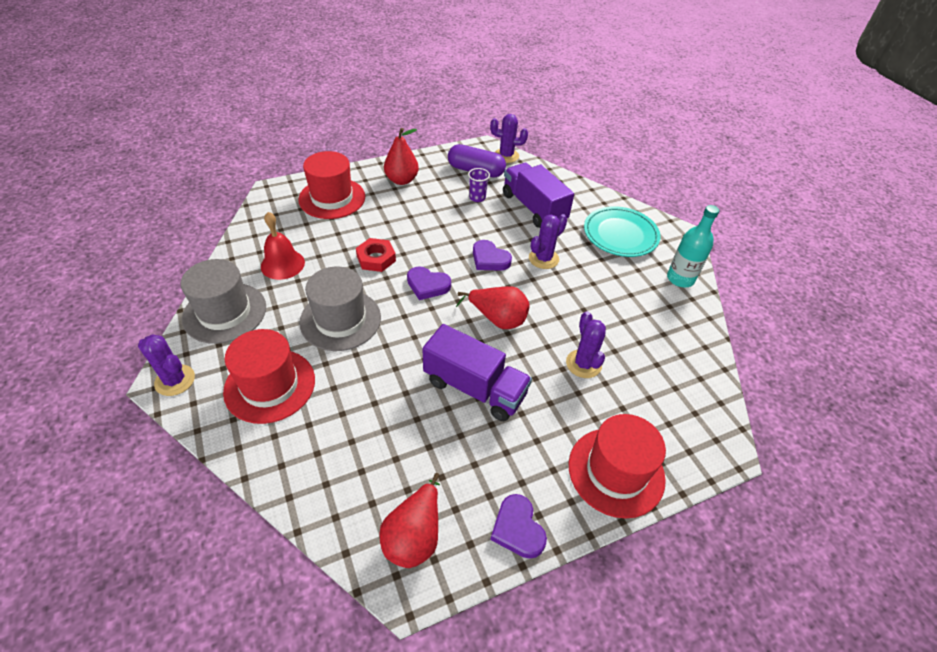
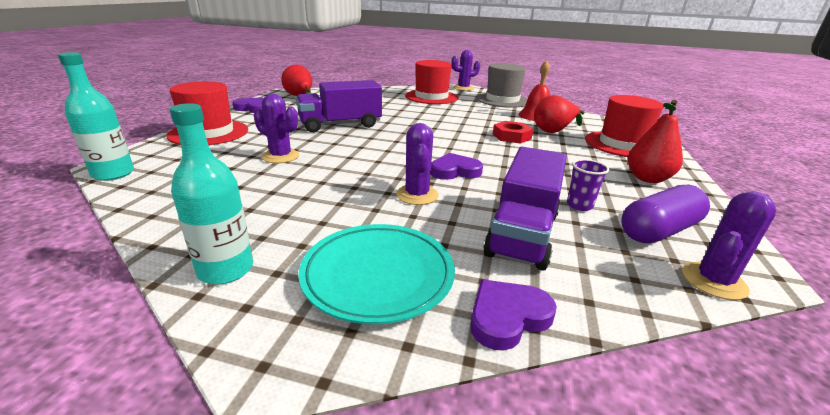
camera: 130 degrees right, 20 degrees down
grey hat [299,267,381,351] -> none
purple heart [407,266,451,300] -> purple heart moved to [470,280,557,351]
red pear [456,286,530,329] -> red pear moved to [534,95,585,133]
purple truck [503,163,574,228] -> purple truck turned 105 degrees clockwise [483,147,567,271]
none -> turquoise bottle [58,52,134,181]

